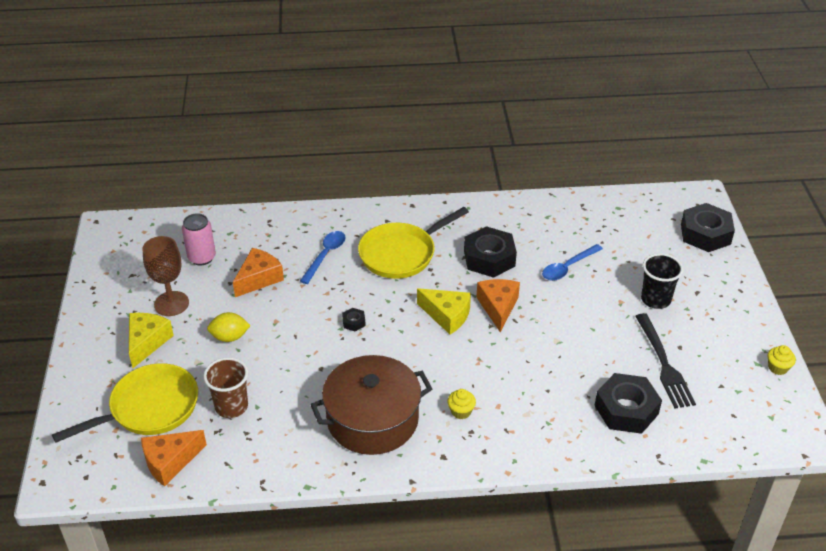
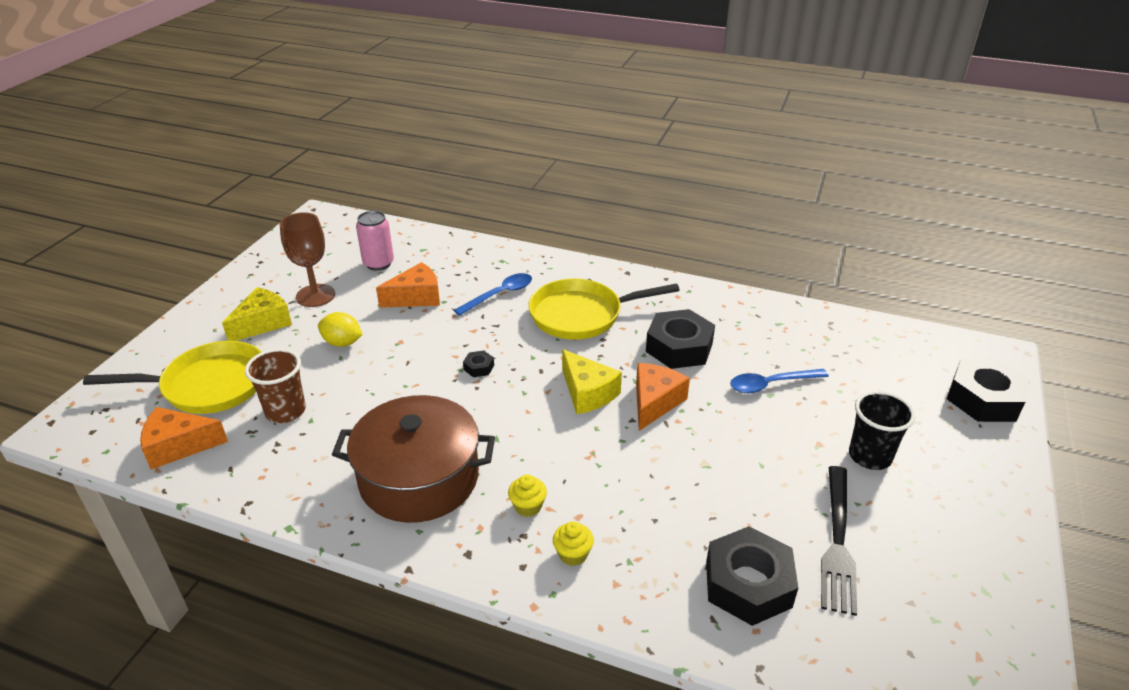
camera: 25 degrees right, 5 degrees down
yellow cupcake [768,345,796,375] -> yellow cupcake moved to [553,521,594,566]

